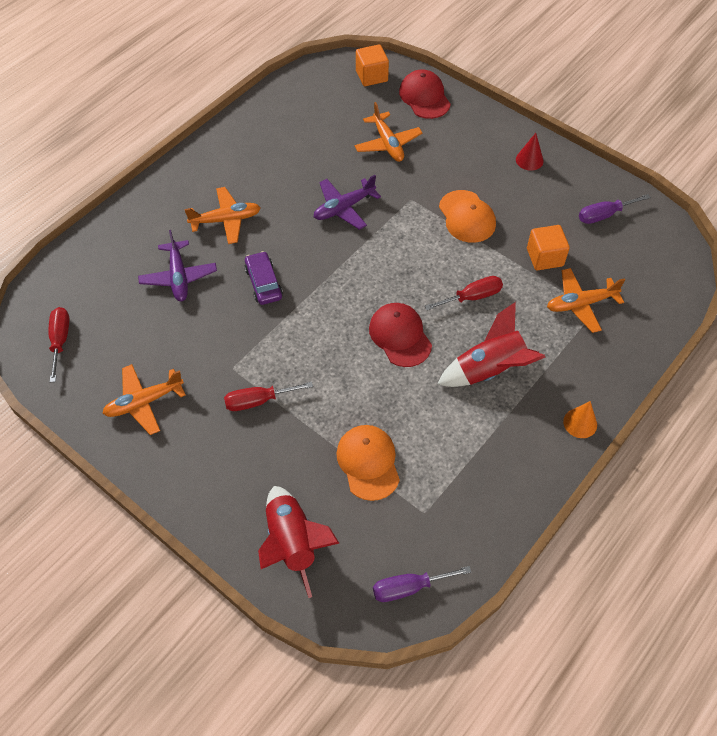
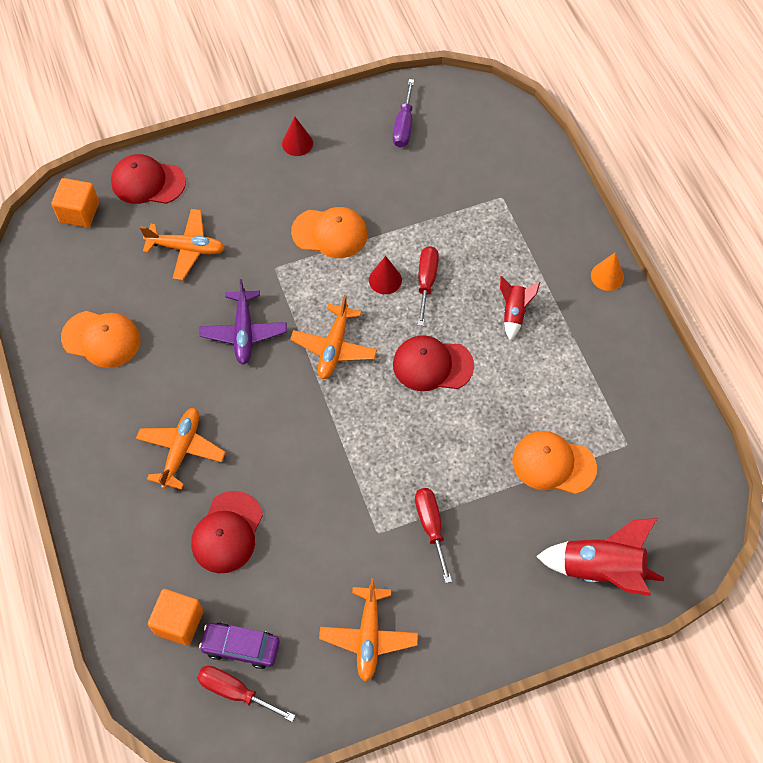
camera: 60 degrees left, 5 degrees up
purple plane [138,230,217,301] -> red cap [191,491,263,573]
red screwdriver [224,382,313,411] -> red screwdriver turned 150 degrees clockwise [415,488,452,583]
purple car [244,251,283,305] -> purple car moved to [199,623,280,669]
purple screwdriver [373,566,471,602] -> none
red rocket [438,302,546,387] -> red rocket [500,276,540,340], size x0.56
orange cube [527,225,570,271] -> orange cube moved to [148,589,203,646]
orange plane [547,268,625,333] -> orange plane moved to [290,295,377,379]
none -> orange cap [61,311,140,368]
none -> red cone [369,256,402,294]

